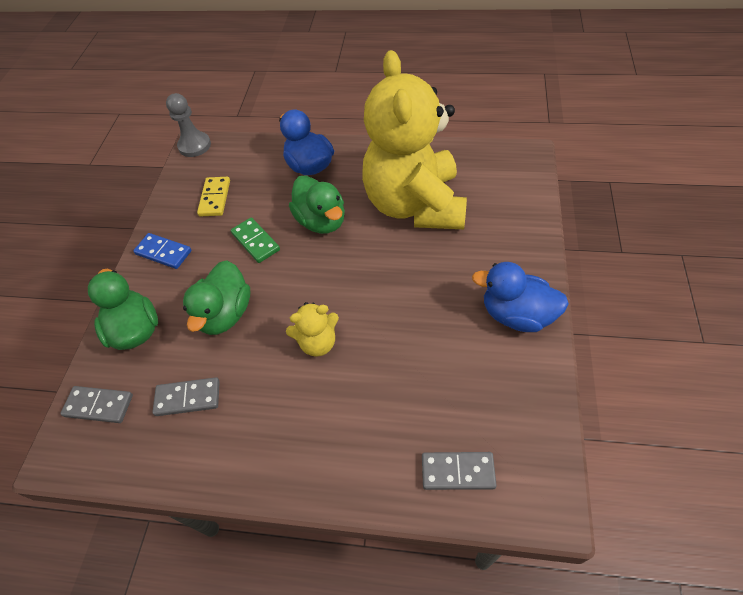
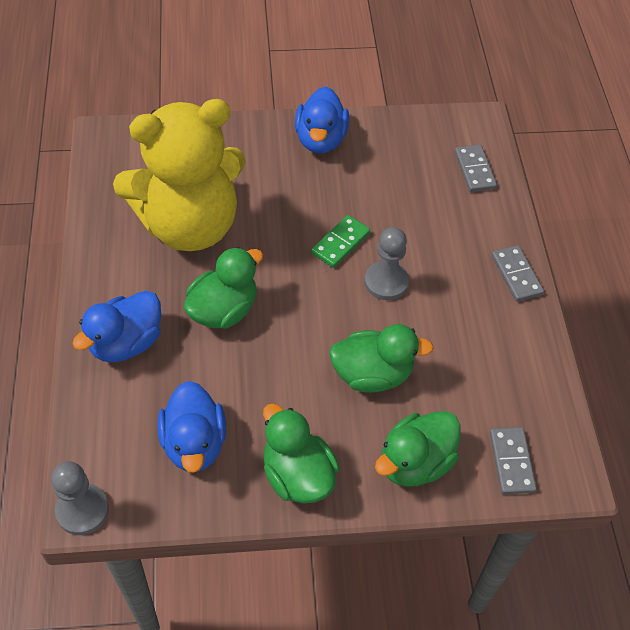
camera: 110 degrees left, 0 degrees up
blue domino [133,233,191,269] -> green duck [263,403,339,504]
grey domino [152,377,220,416] -> grey domino moved to [492,246,544,302]
yellow domino [197,177,230,216] -> blue duck [157,381,226,473]
green domino [231,217,280,263] -> green domino moved to [311,215,370,268]
yellow teddy bear [286,302,339,357] -> grey pawn [364,227,409,300]

